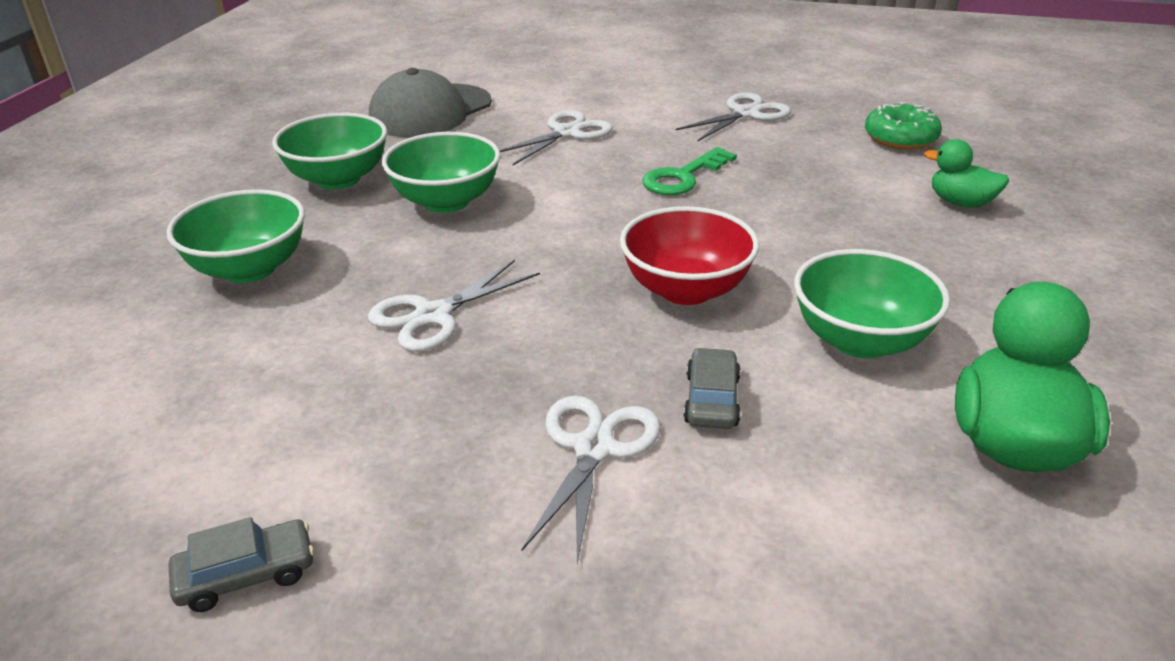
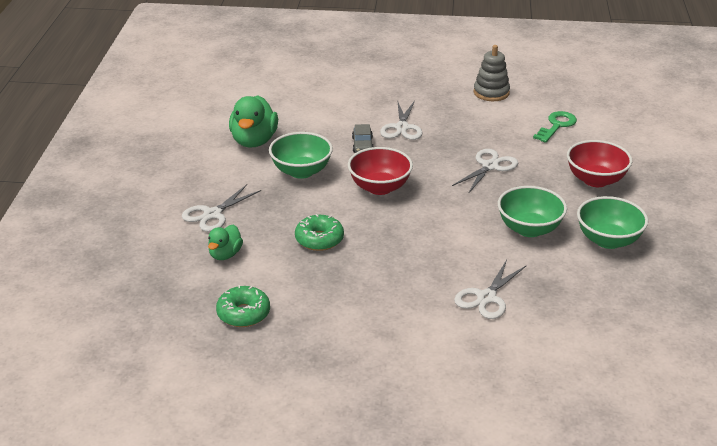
camera: 170 degrees right, 0 degrees up
green bowl [166,189,305,283] -> red bowl [567,140,632,187]
grey car [169,517,314,612] -> grey stacking toy [473,45,510,101]
grey cap [369,68,492,137] -> none
green key [642,147,737,195] -> green key moved to [533,111,577,143]
white scissors [675,92,791,142] -> white scissors moved to [182,184,261,232]
green duck [924,139,1009,208] -> green duck turned 90 degrees clockwise [208,225,243,260]
none -> green donut [295,214,344,251]

